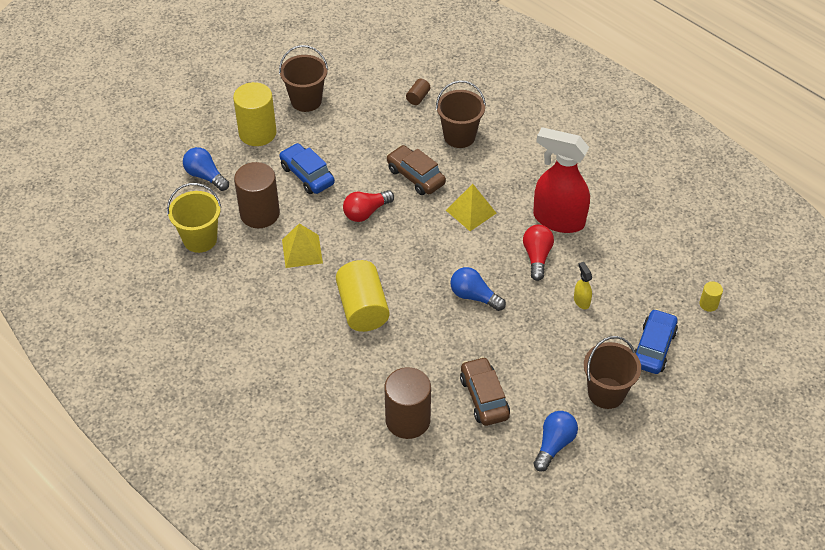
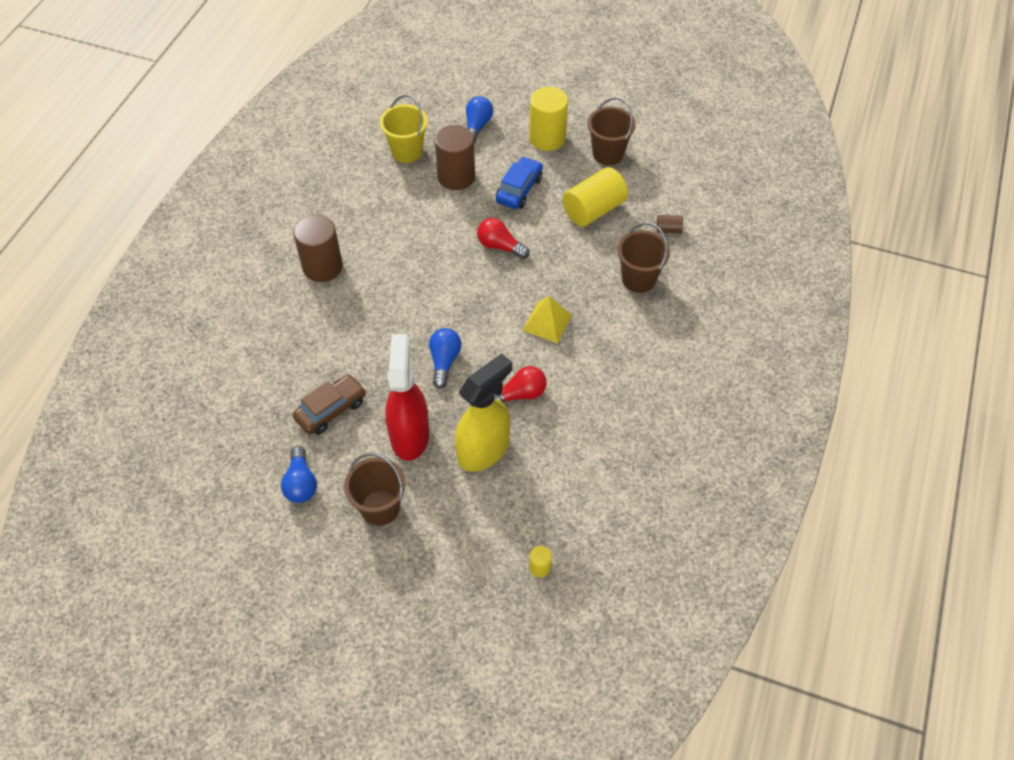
camera: 65 degrees right, 5 degrees up
yellow pyramid [282,224,323,268] -> none
yellow cylinder [336,260,390,332] -> yellow cylinder moved to [562,167,628,227]
brown cylinder [385,367,431,439] -> brown cylinder moved to [293,215,343,282]
brown car [386,145,446,195] -> none
red spray bottle [533,127,590,233] -> red spray bottle moved to [385,334,429,461]
blue light bulb [533,411,578,472] -> blue light bulb turned 75 degrees clockwise [281,446,317,503]
yellow spray bottle [574,262,592,309] -> yellow spray bottle [455,353,512,472], size x2.50
blue car [635,309,678,374] -> none

